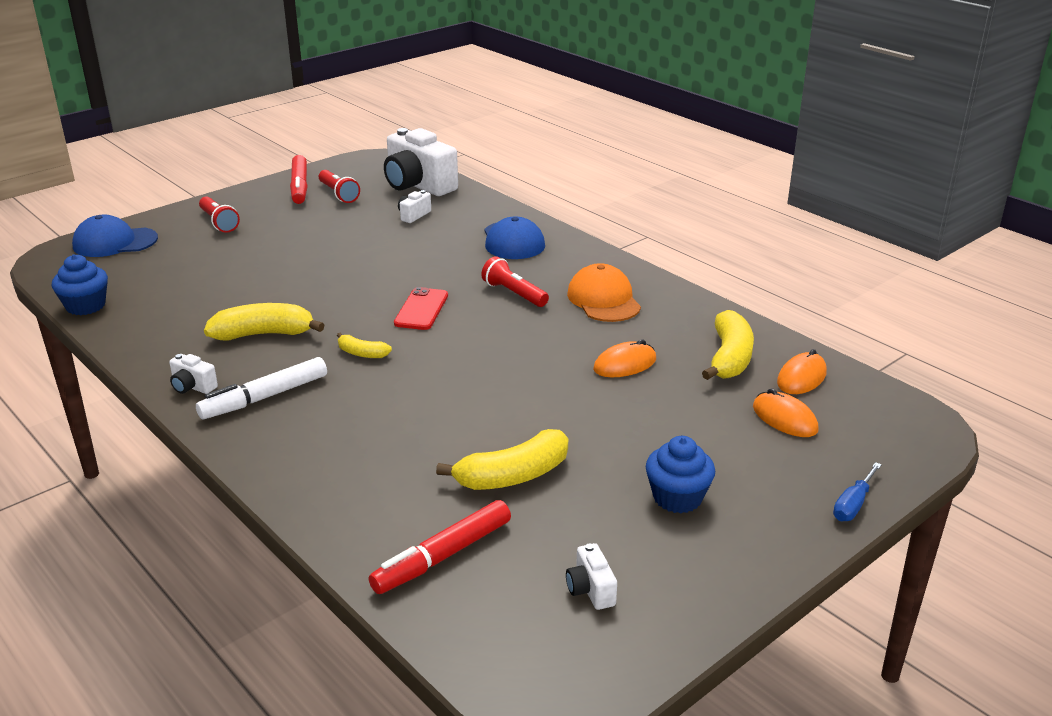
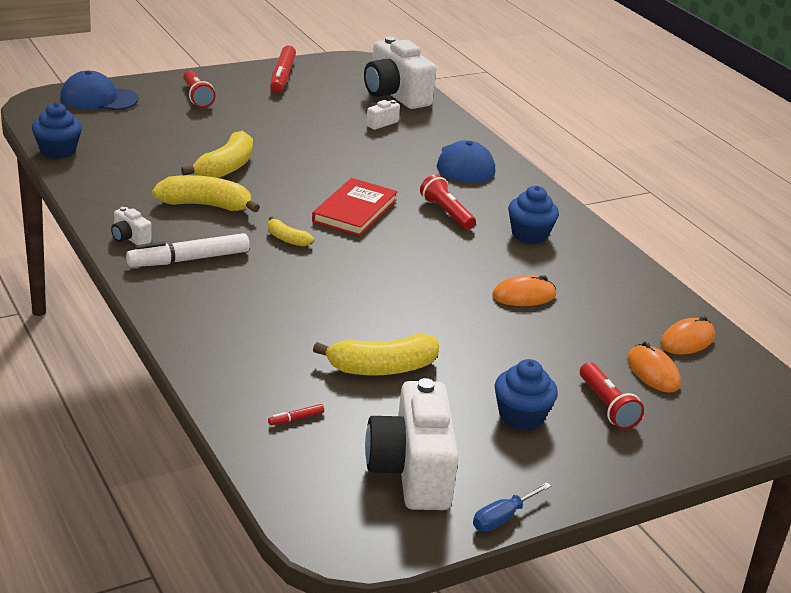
camera: 10 degrees right, 0 degrees up
red flashlight [319,170,360,203] -> red flashlight moved to [580,362,644,429]
red marker [369,500,511,594] -> red marker [268,404,324,425], size x0.41
red phone [394,287,448,330] -> red book [312,178,398,236]
white camera [566,543,617,610] -> white camera [365,378,459,510], size x2.30
orange cap [567,263,641,322] -> blue cupcake [508,186,559,244]
yellow banana [702,310,754,380] -> yellow banana moved to [181,131,253,178]
blue screwdriver [833,462,882,521] -> blue screwdriver moved to [473,482,551,531]

